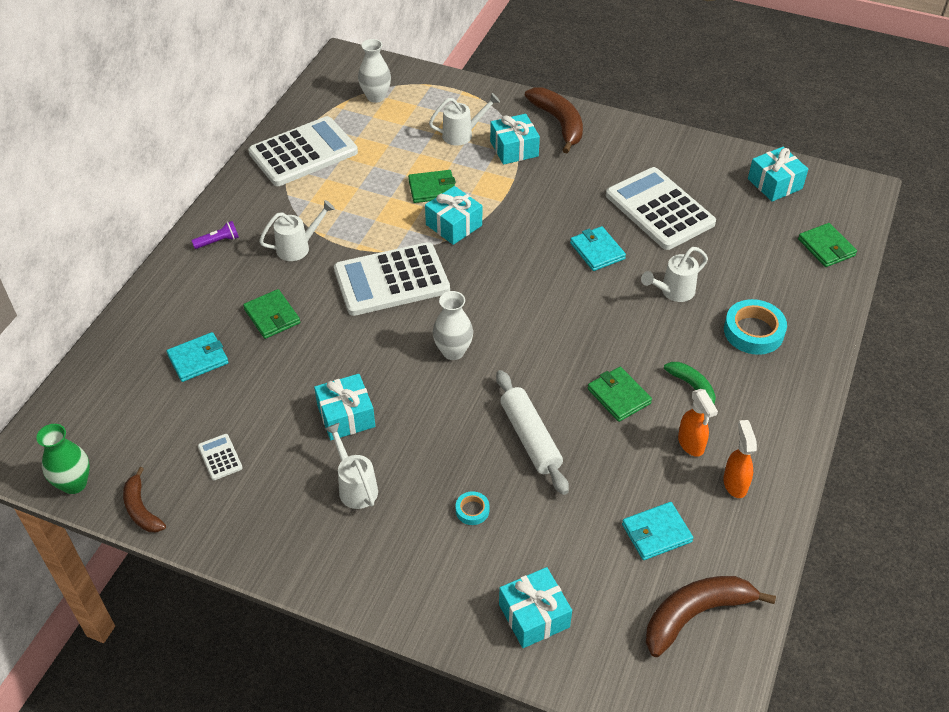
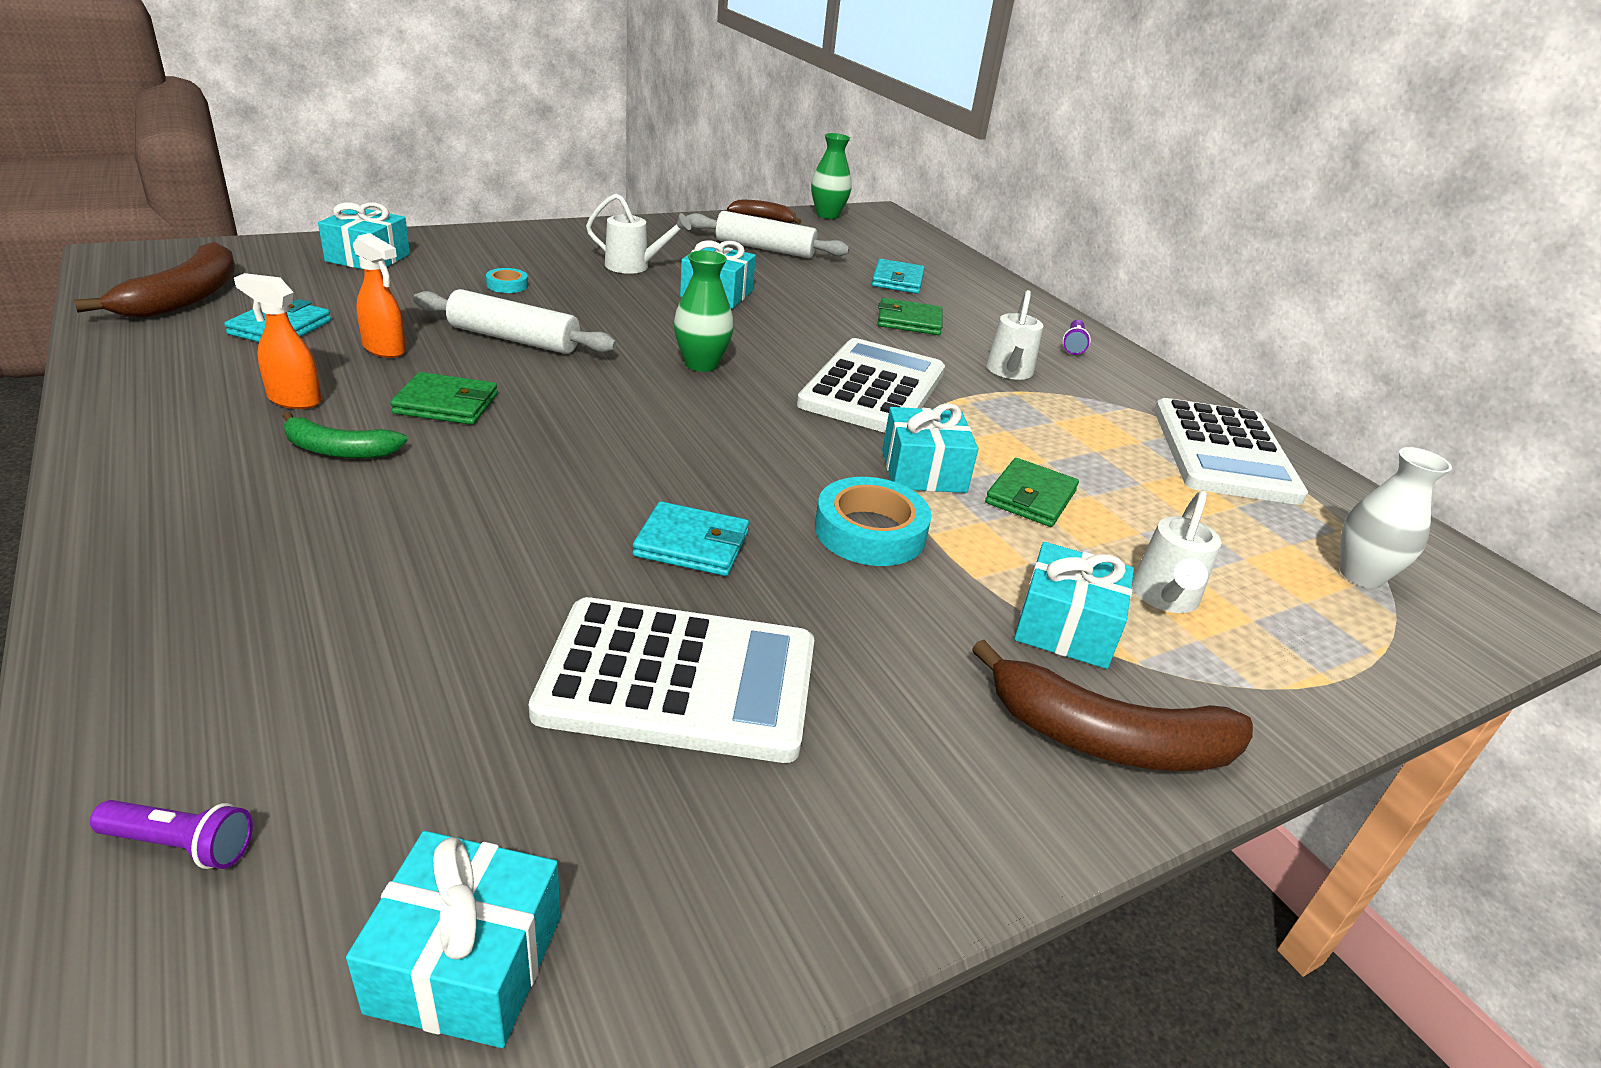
camera: 125 degrees right, 15 degrees down
white calculator [198,434,243,480] -> white rolling pin [686,211,849,258]
white vase [433,291,473,360] -> green vase [674,251,734,372]
white watering can [641,247,708,302] -> none
orange spray bottle [723,420,757,498] -> orange spray bottle moved to [353,233,406,358]
turquoise tape [724,299,787,355] -> turquoise tape moved to [815,477,932,566]
green wallet [798,223,857,267] -> purple flashlight [90,800,253,869]

